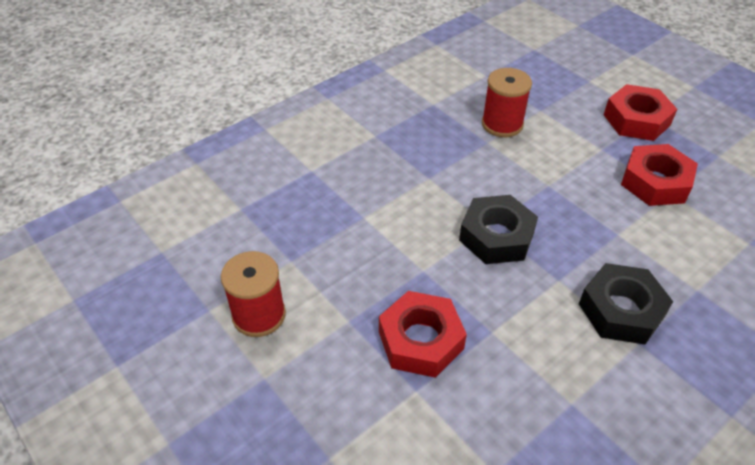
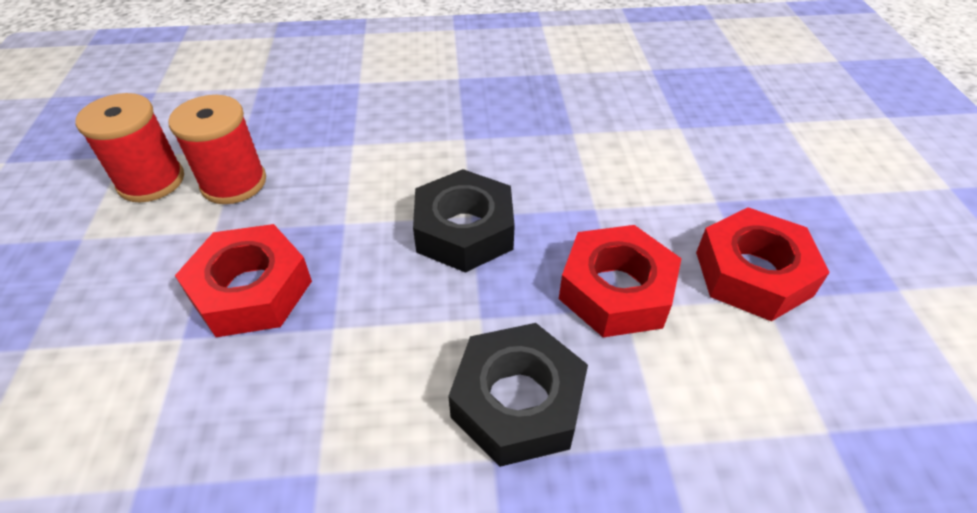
camera: 35 degrees right, 0 degrees up
red spool [482,68,532,137] -> red spool moved to [168,95,266,204]
red nut [604,84,677,141] -> red nut moved to [559,225,682,337]

